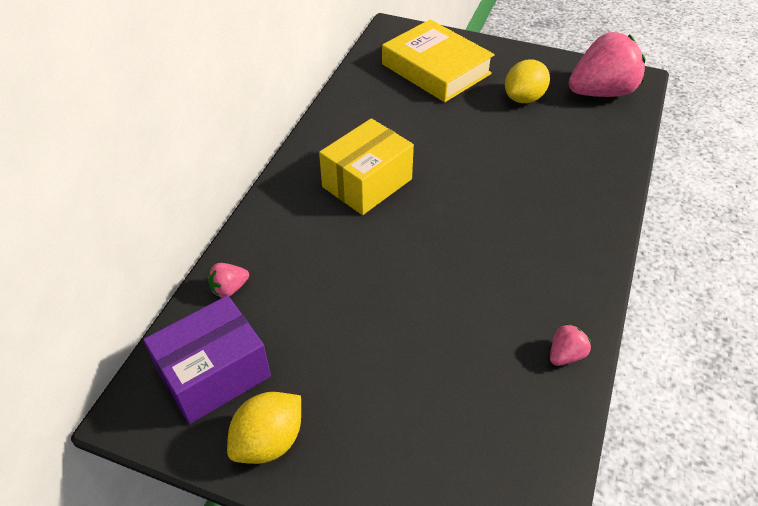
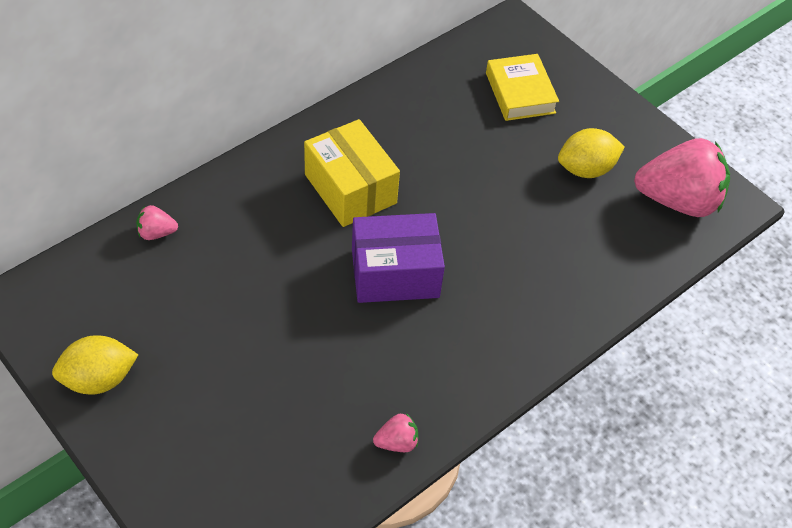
camera: 25 degrees right, 5 degrees up
purple box [143,295,271,424] -> purple box moved to [352,213,445,303]
yellow box [319,118,414,215] -> yellow box turned 75 degrees clockwise [304,119,400,227]
yellow book [382,19,495,102] -> yellow book [486,54,559,121], size x0.65

